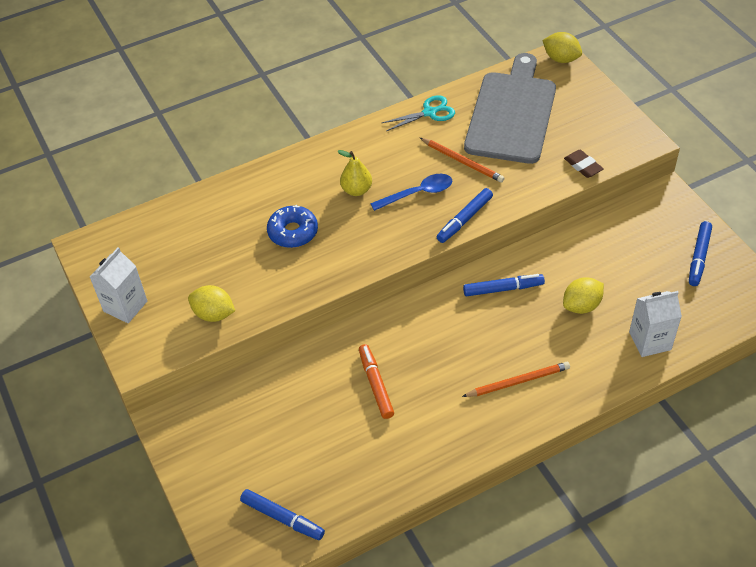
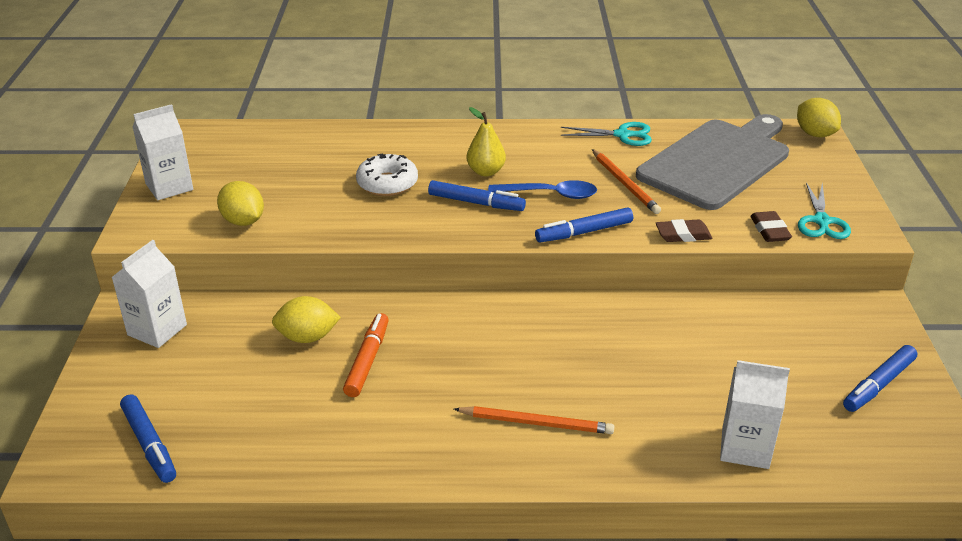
camera: 25 degrees right, 15 degrees down
blue donut [267,205,318,248] -> white donut [356,154,418,196]
blue marker [463,274,545,297] -> blue marker moved to [428,180,526,211]
yellow lemon [563,277,604,314] -> yellow lemon moved to [272,296,341,343]
none -> white carton [111,240,187,348]
none -> brown eraser [656,219,713,242]
none -> turquoise scissors [798,182,851,239]

